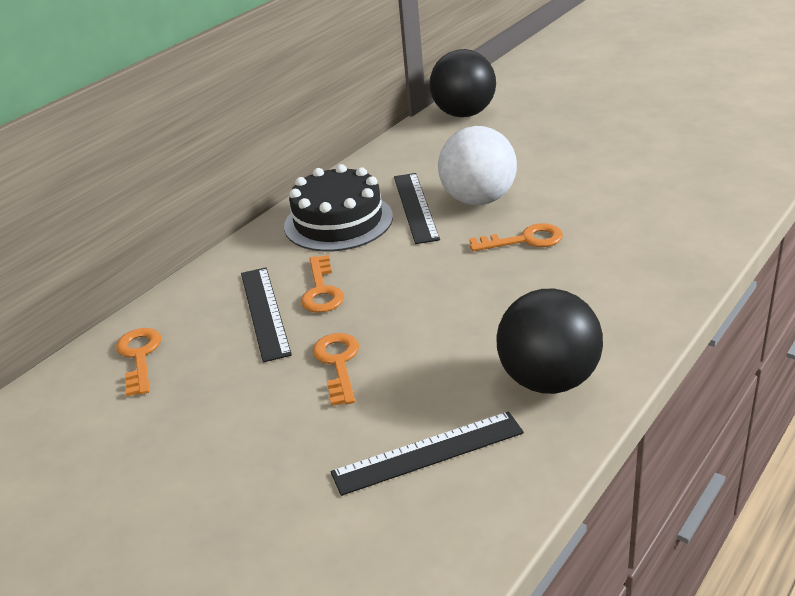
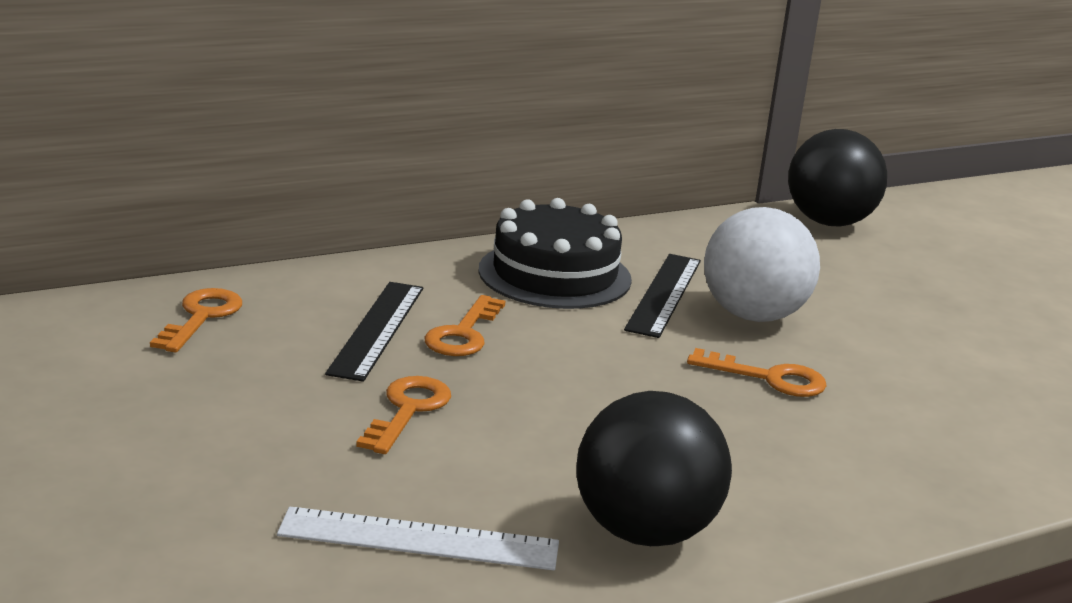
camera: 20 degrees right, 10 degrees down
black ruler [330,411,524,496] -> white ruler [277,507,559,571]

